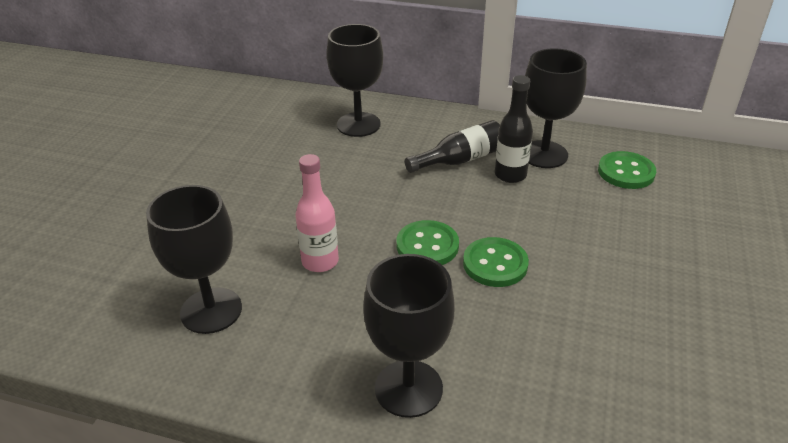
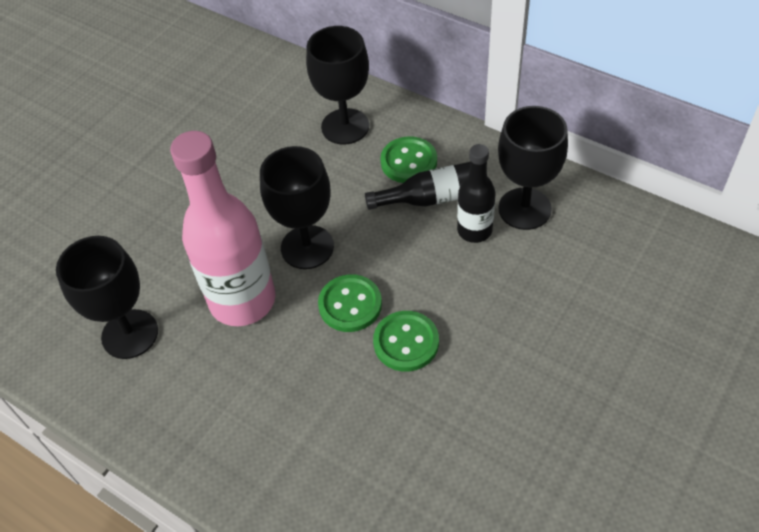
camera: 20 degrees right, 15 degrees up
pink bottle [295,154,339,272] -> pink bottle [170,131,276,326], size x1.86
black goblet [363,254,455,418] -> black goblet moved to [260,146,334,269]
green button [598,151,656,189] -> green button moved to [380,136,437,183]

